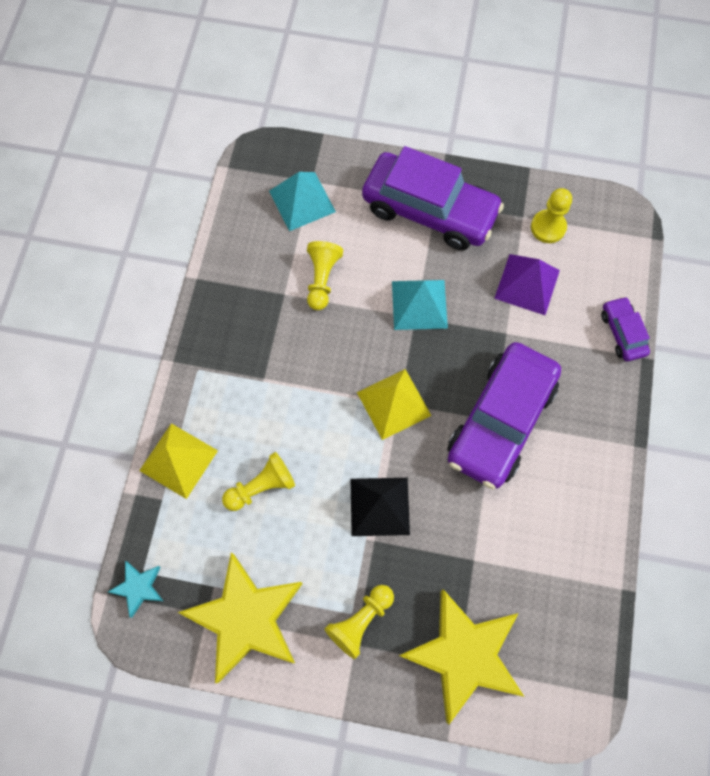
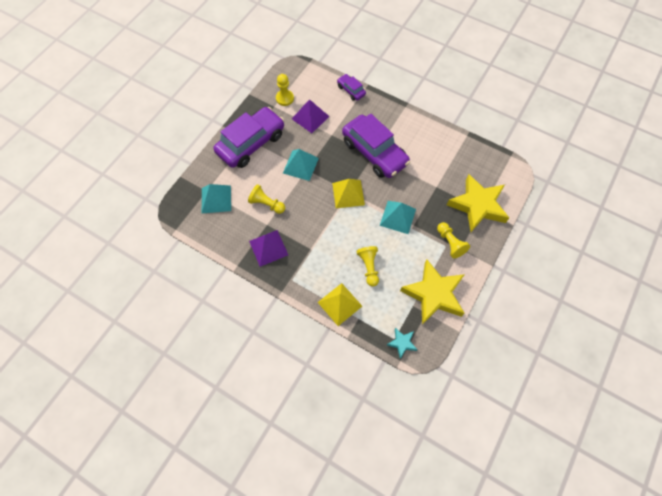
camera: 70 degrees left, 5 degrees down
black pyramid [351,478,410,536] -> turquoise pyramid [380,201,416,234]
purple car [601,296,650,361] -> purple car turned 45 degrees clockwise [337,74,366,101]
none -> purple pyramid [249,230,288,267]

